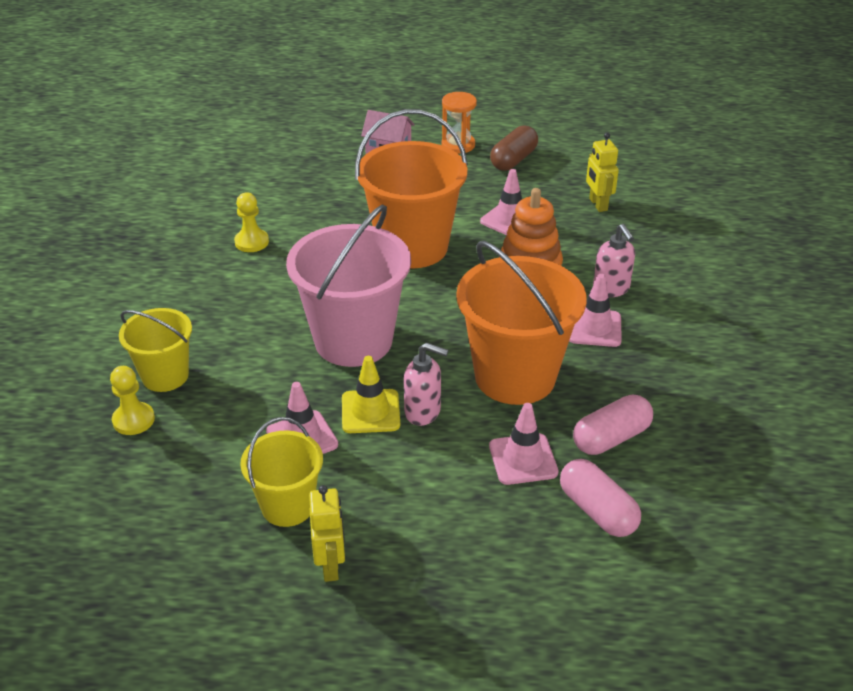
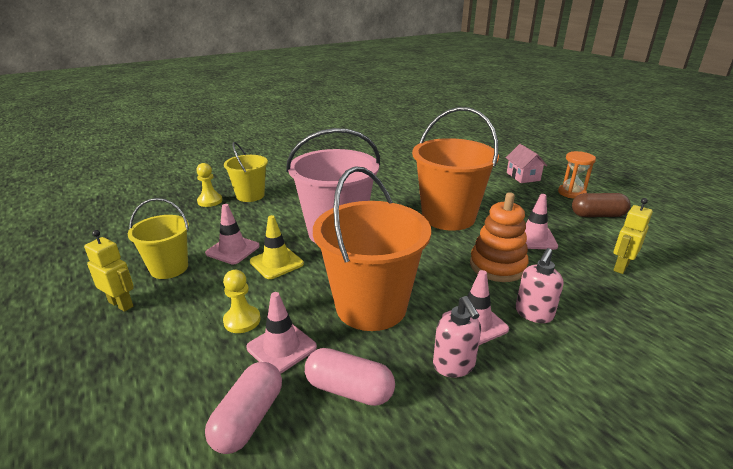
camera: 55 degrees right, 10 degrees down
yellow pawn [234,193,269,252] -> yellow pawn moved to [223,270,260,333]
yellow robot [309,485,345,582] -> yellow robot turned 105 degrees counterclockwise [84,230,134,312]
pink soap dispenser [404,342,448,426] -> pink soap dispenser moved to [433,296,481,377]

